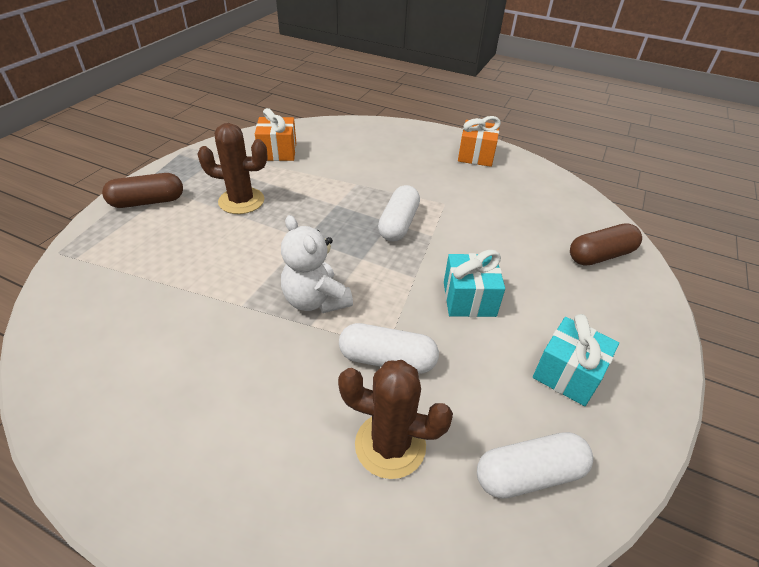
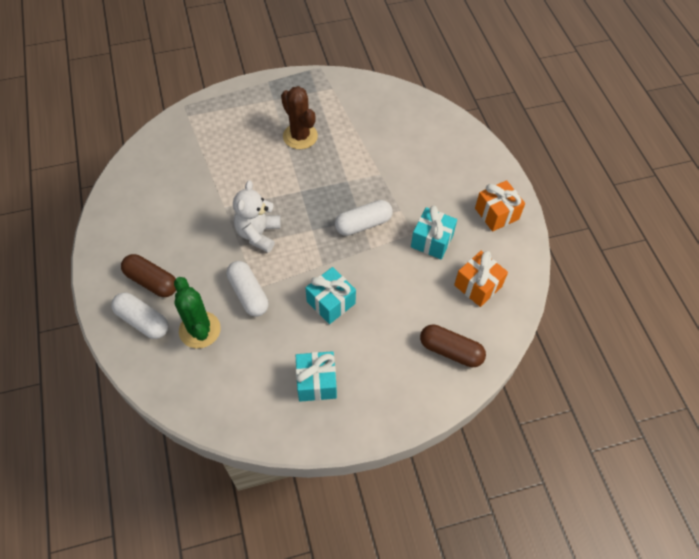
camera: 50 degrees right, 15 degrees up
brown capsule [102,173,183,208] -> brown capsule moved to [121,254,176,297]
orange gift [255,108,296,161] -> orange gift moved to [454,251,508,307]
brown cactus [338,360,453,479] -> green cactus [174,277,221,348]
white capsule [477,432,593,499] -> white capsule moved to [111,292,169,339]
none -> turquoise gift [411,206,457,259]

